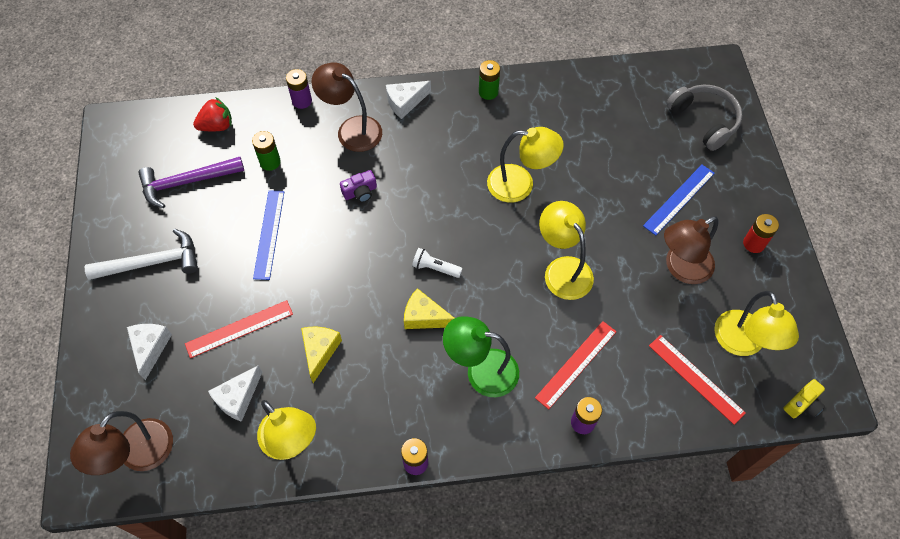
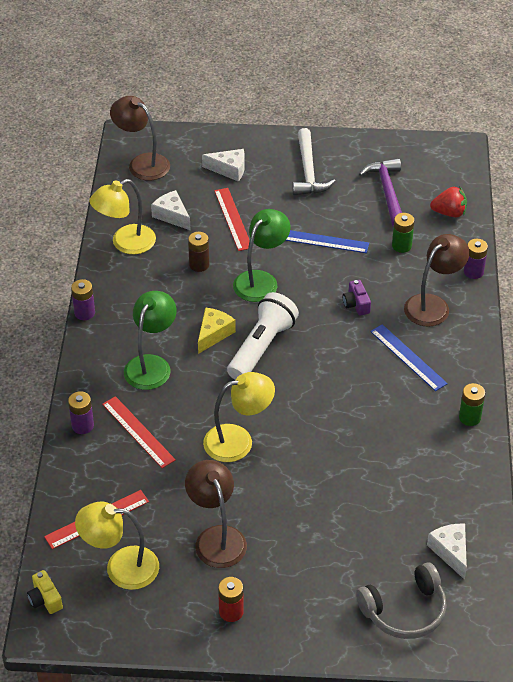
camera: 100 degrees right, 15 degrees down
red strawberry [193,98,232,131] -> red strawberry turned 75 degrees counterclockwise [430,186,467,218]
yellow cheese [301,327,342,383] -> brown battery [188,232,209,272]
white cheese [386,81,431,119] -> white cheese moved to [427,524,467,580]
white flashlight [412,248,463,278] -> white flashlight [227,292,299,379], size x2.09
yellow lamp [487,127,564,203] -> none
blue ruler [643,165,715,235] -> blue ruler moved to [370,324,448,391]
none -> green lamp [233,209,290,302]

